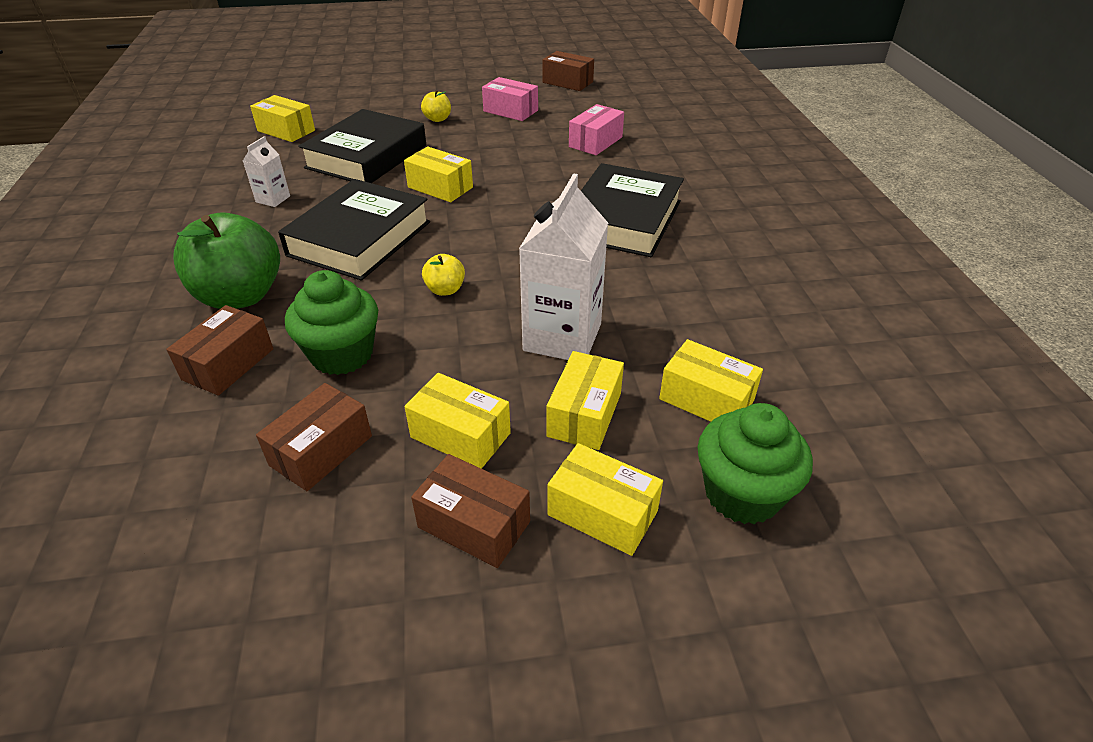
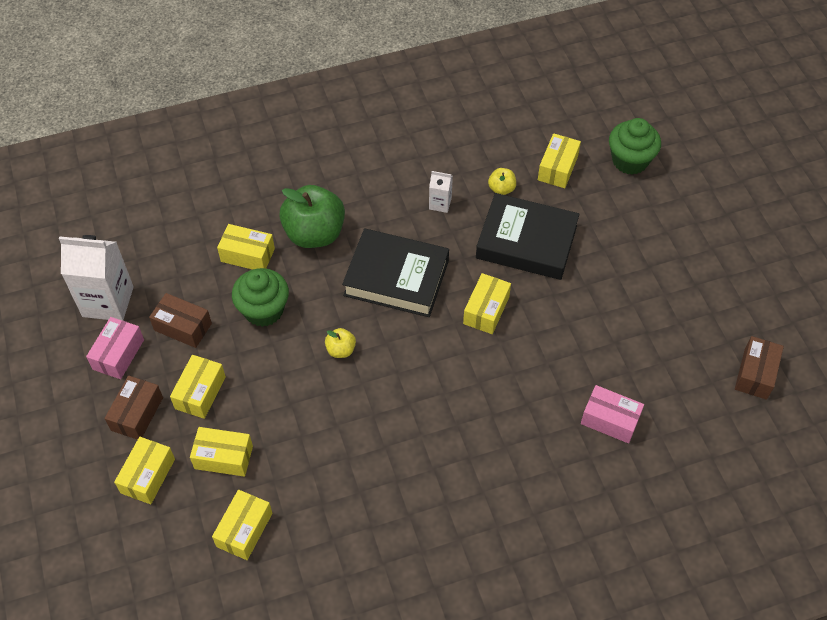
camera: 80 degrees right, 15 degrees up
brown box [166,305,273,396] -> yellow box [217,224,275,270]
yellow apple [421,90,451,122] -> yellow apple moved to [488,168,516,195]
pink box [482,77,538,121] -> pink box moved to [86,317,144,379]
white carton [519,173,608,360] -> white carton moved to [59,235,134,321]
black book [581,163,684,257] -> none
green cupcake [698,403,813,524] -> green cupcake moved to [609,118,661,175]

